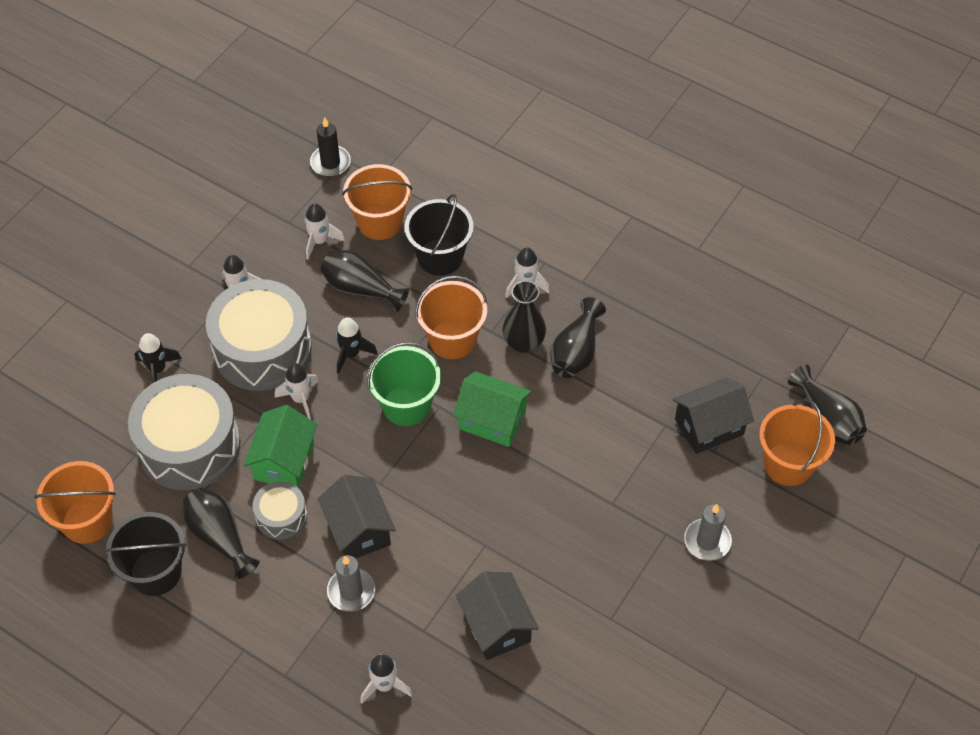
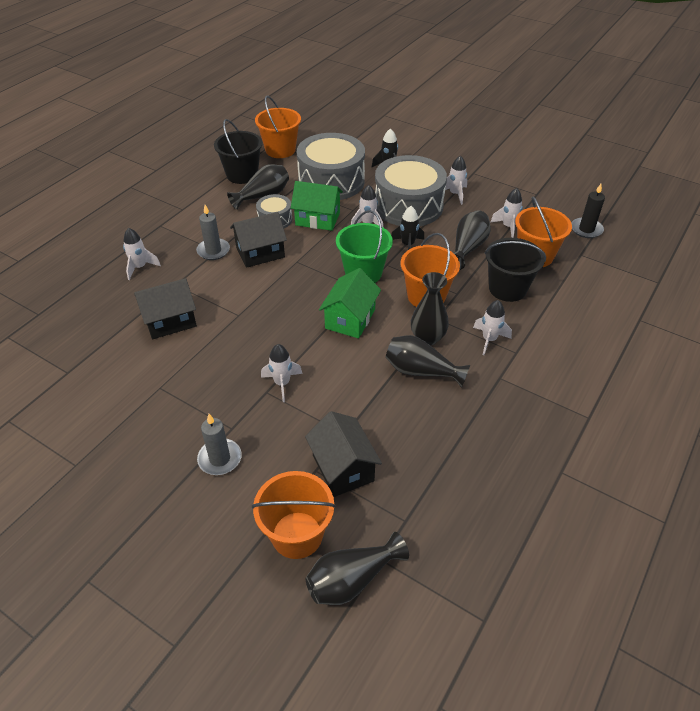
camera: 90 degrees right, 10 degrees down
none -> white rocket [261,344,303,402]

